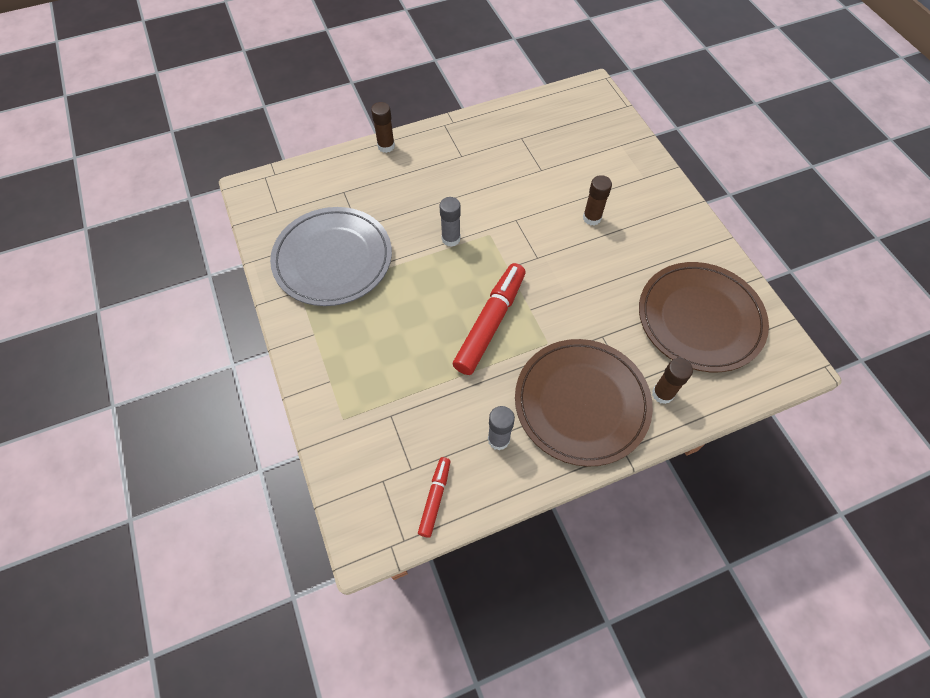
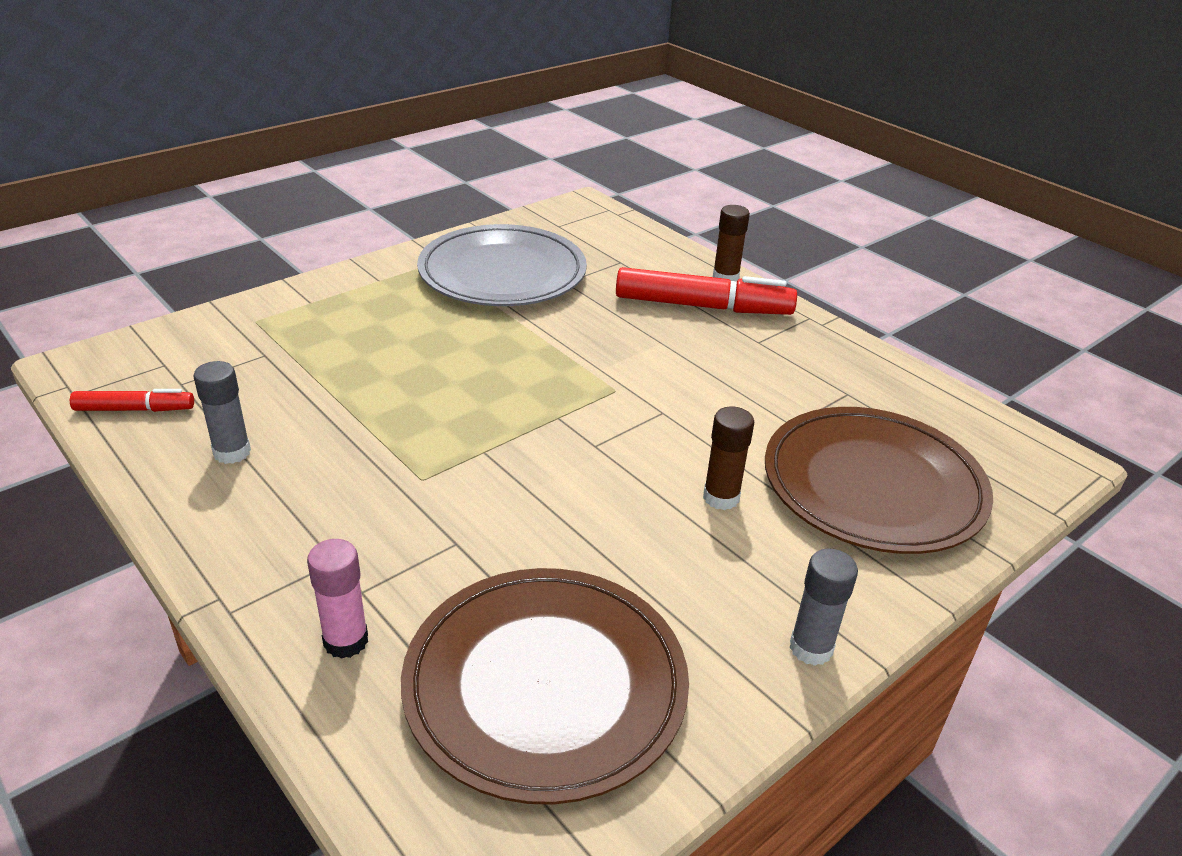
camera: 70 degrees right, 25 degrees down
grey glue stick [440,197,461,247] -> grey glue stick moved to [790,549,858,666]
red marker [453,263,526,375] -> red marker moved to [616,267,797,315]
brown plate [515,339,653,467] -> brown plate moved to [765,407,993,554]
brown glue stick [652,358,693,404] -> pink glue stick [307,539,368,659]

